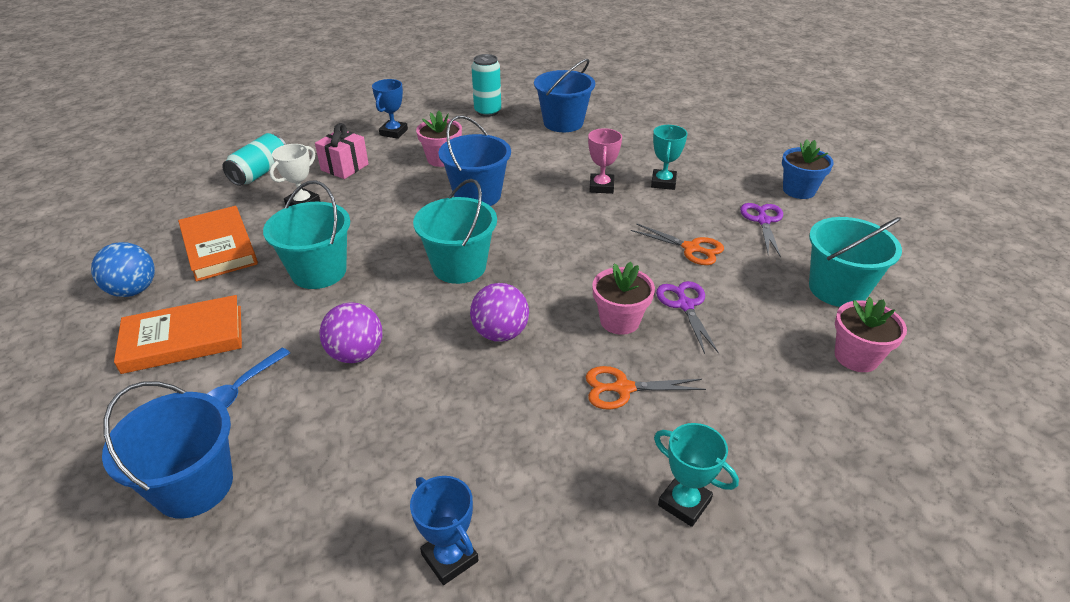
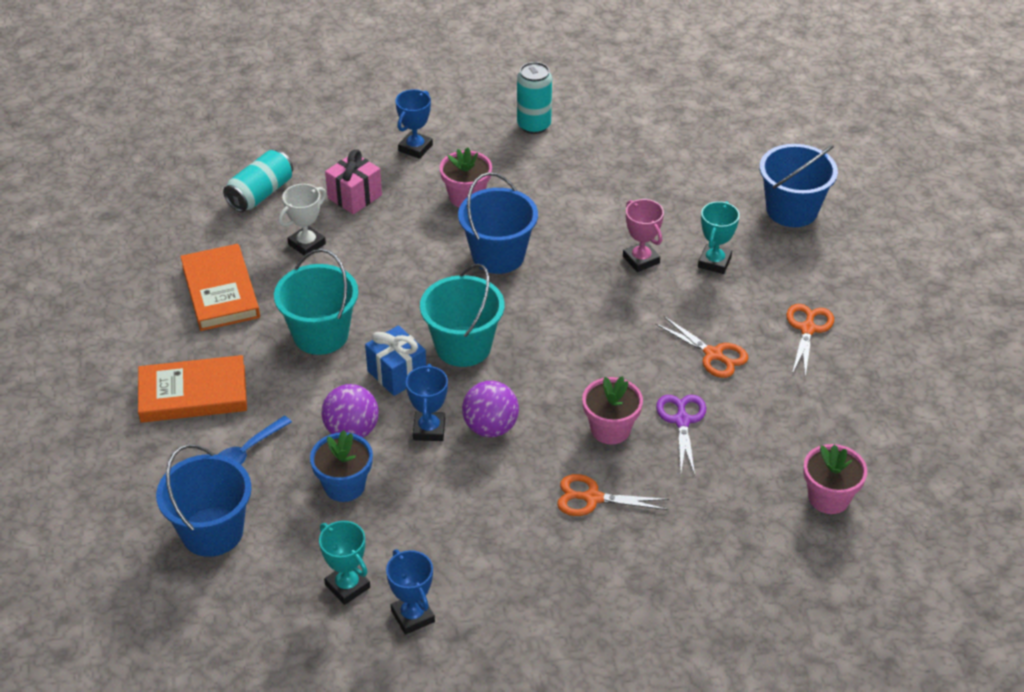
camera: 10 degrees right, 5 degrees up
blue ball [91,242,155,297] -> none
blue bucket [534,59,595,132] -> blue bucket moved to [760,144,838,227]
pink trophy [588,128,622,194] -> pink trophy turned 45 degrees counterclockwise [623,199,664,272]
turquoise trophy [654,423,739,527] -> turquoise trophy moved to [319,521,370,605]
purple scissors [740,203,783,257] -> orange scissors [787,304,834,376]
blue flower pot [782,140,834,199] -> blue flower pot moved to [310,430,373,502]
turquoise bucket [809,217,902,307] -> none
none -> blue gift [365,325,426,396]
none -> blue trophy [406,364,448,441]

